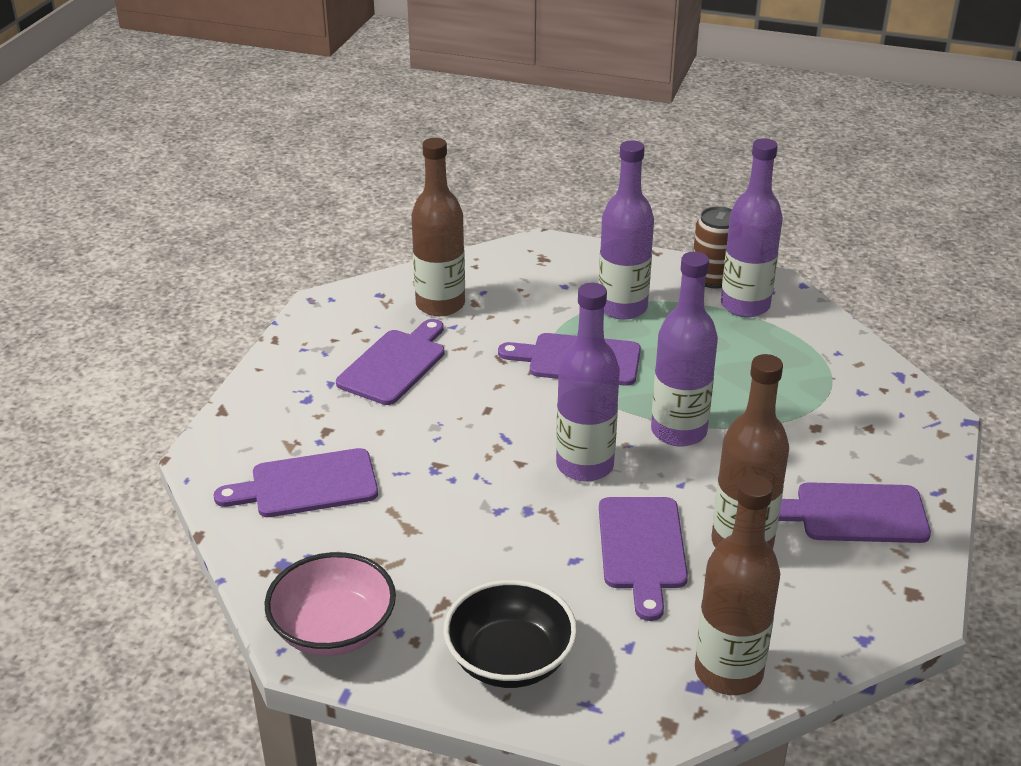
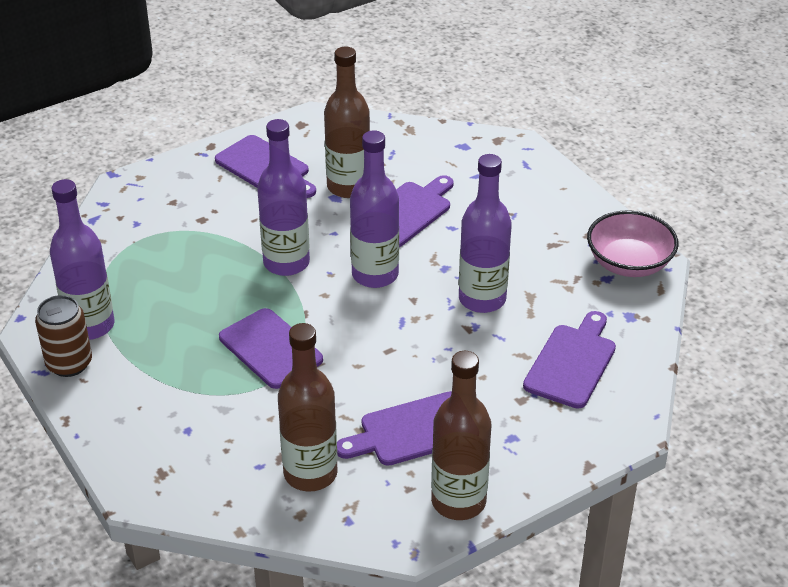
camera: 140 degrees left, 5 degrees up
purple cutting board [214,448,378,517] -> purple cutting board turned 90 degrees counterclockwise [523,311,616,409]
black bowl [443,580,577,688] -> none
purple bottle [599,140,654,320] -> purple bottle moved to [459,154,512,313]
brown bottle [695,474,780,695] -> brown bottle moved to [431,351,491,520]

